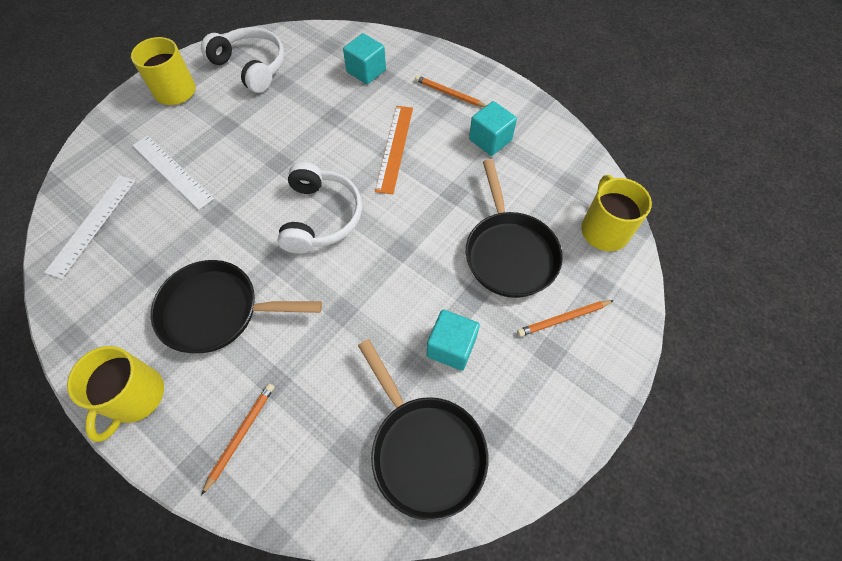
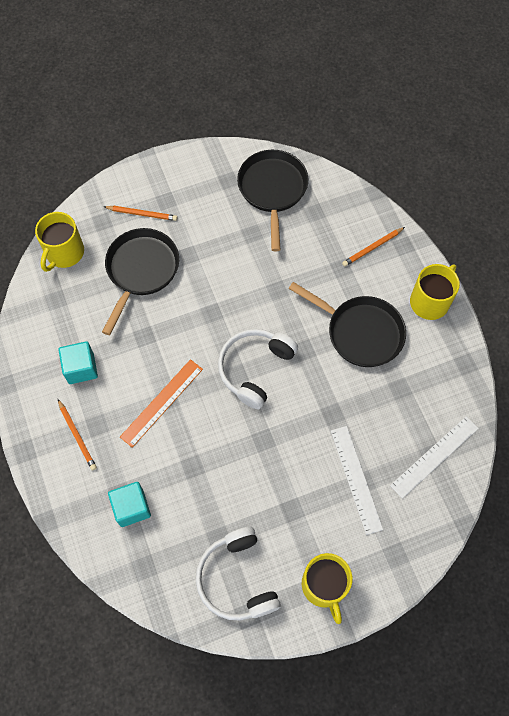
camera: 150 degrees left, 5 degrees up
turquoise cube [427,309,480,371] -> none

